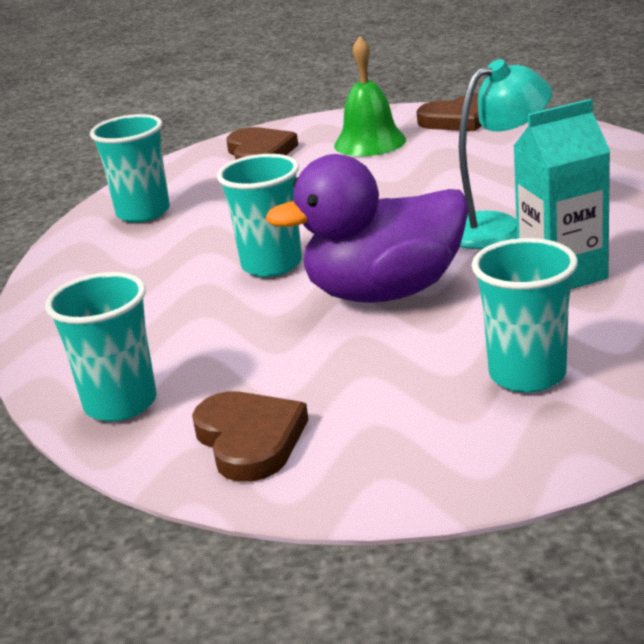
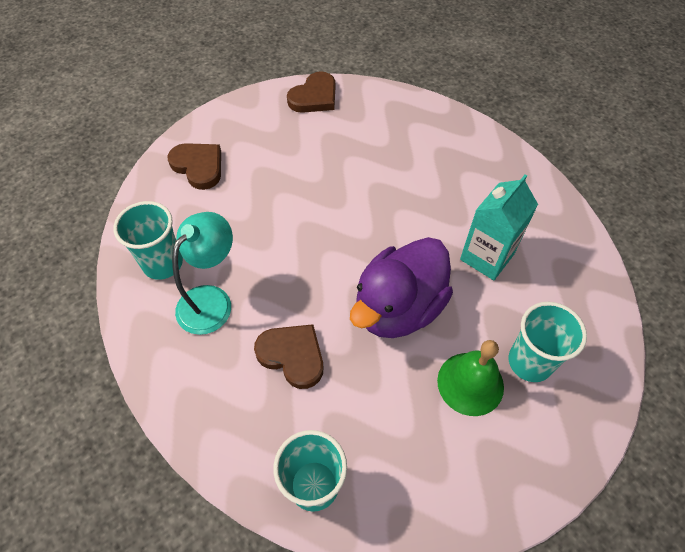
camera: 35 degrees left, 30 degrees up
brown heart [192,391,309,482] -> brown heart moved to [254,324,323,389]
turquoise cup [217,154,302,277] -> none
green bell [334,36,406,156] -> green bell moved to [437,340,504,416]
turquoise lamp [459,59,552,249] -> turquoise lamp moved to [172,212,233,335]

